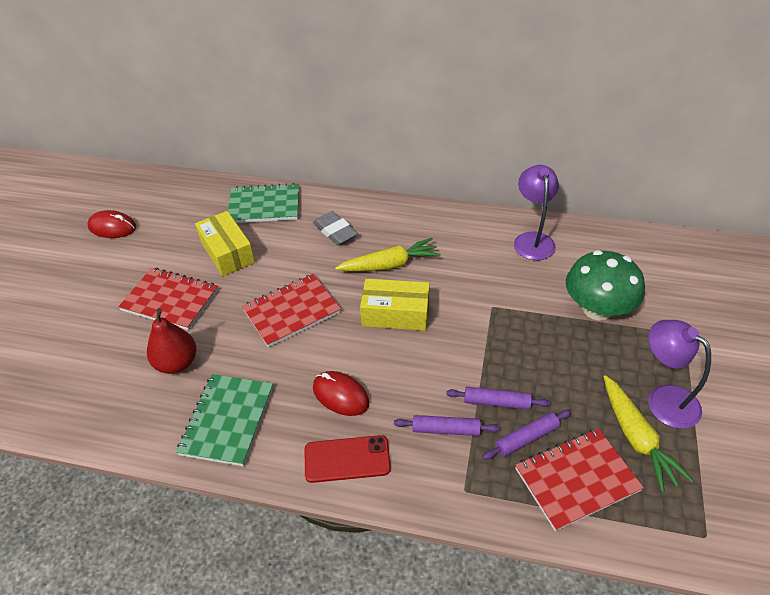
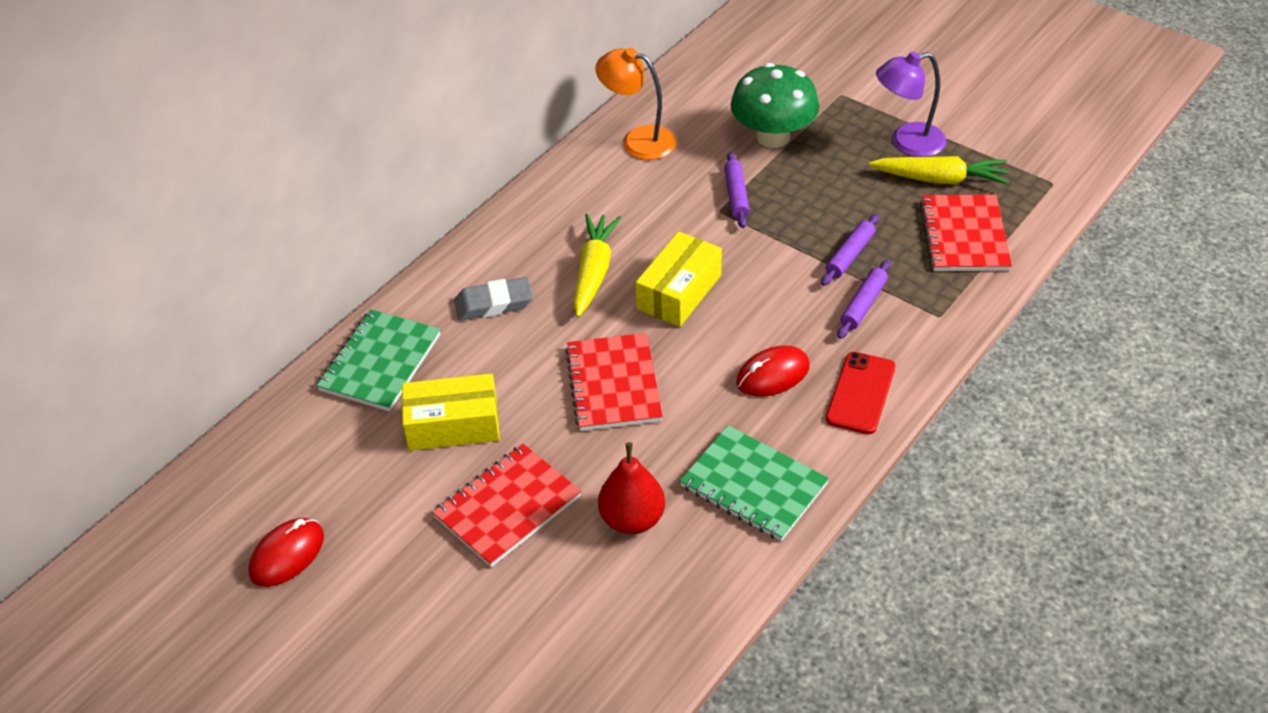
camera: 65 degrees left, 0 degrees up
purple rolling pin [482,410,572,460] -> purple rolling pin moved to [724,152,750,228]
purple lamp [514,165,559,260] -> orange lamp [595,48,676,160]

